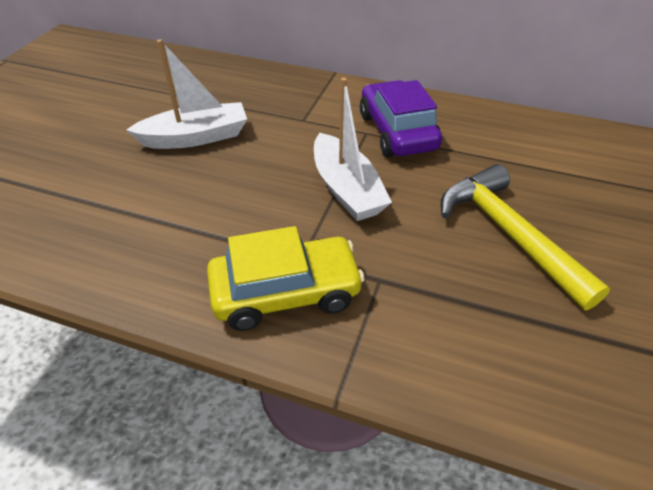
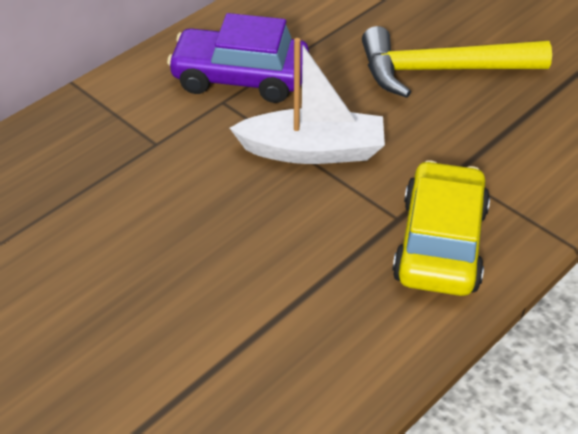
camera: 65 degrees left, 0 degrees up
white boat [127,39,247,149] -> none

